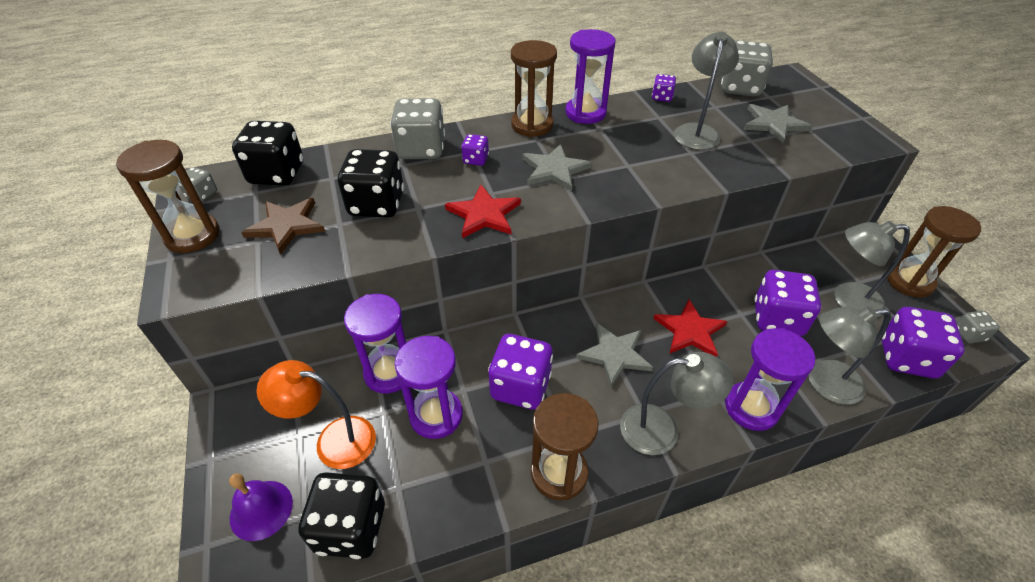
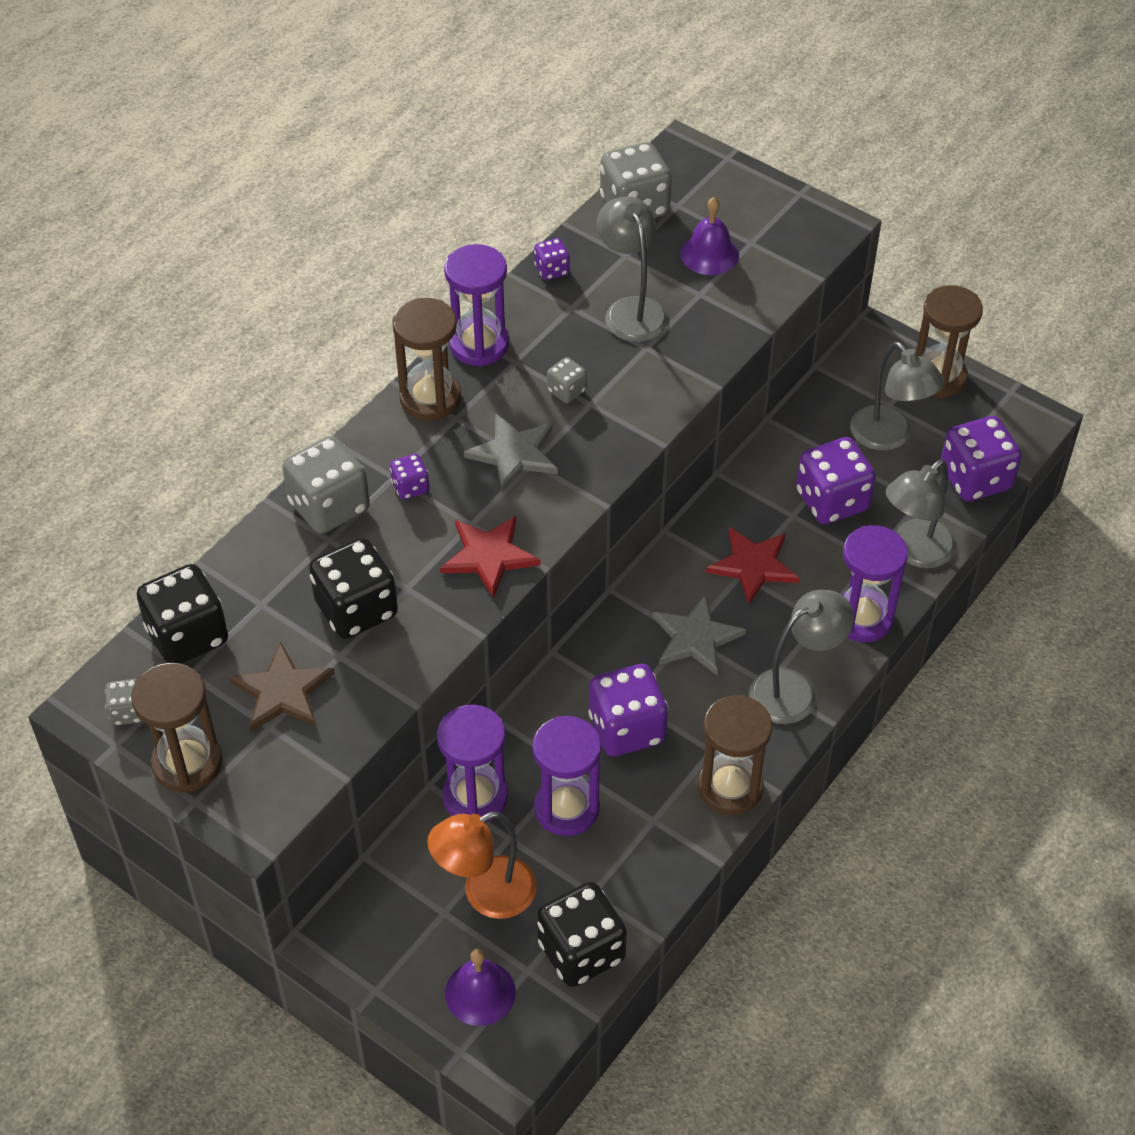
camera: 35 degrees left, 5 degrees up
grey star [744,104,812,143] -> purple bell [680,197,739,275]
grey lamp [834,221,910,316] -> grey lamp turned 90 degrees counterclockwise [850,342,944,451]
grey dice [957,311,1000,343] -> grey dice moved to [547,357,587,403]

